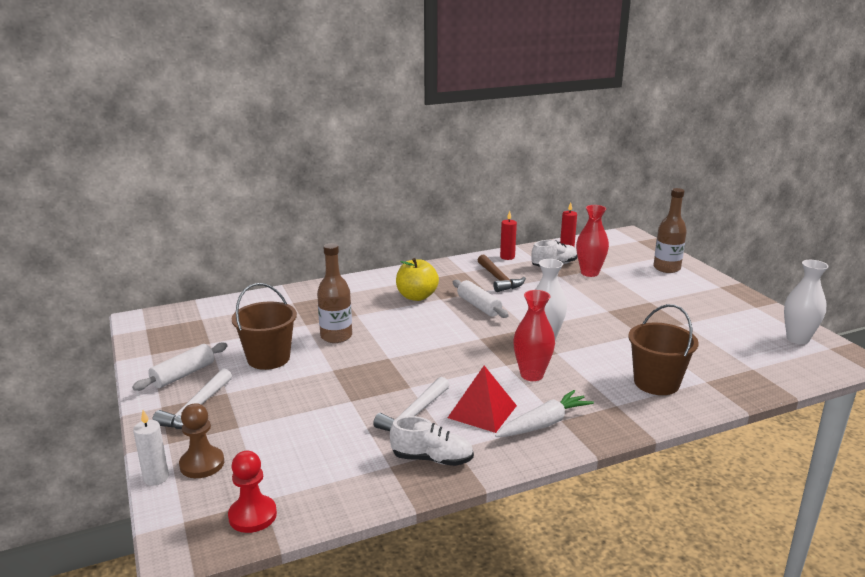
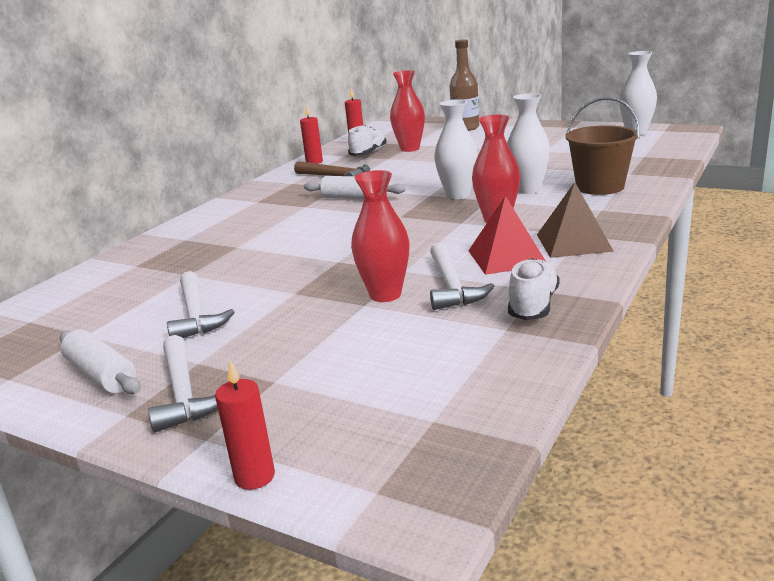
camera: 35 degrees left, 0 degrees up
white rolling pin [132,343,227,391] -> white rolling pin turned 45 degrees counterclockwise [60,329,141,394]
white candle [133,410,169,486] -> red candle [215,360,275,490]
brown pawn [179,403,224,478] -> none
red pawn [228,451,277,533] -> none
brown bucket [232,283,297,370] -> white hammer [167,271,235,338]
brown bottle [317,243,352,343] -> none
white shoe [390,416,474,466] -> white shoe turned 45 degrees counterclockwise [508,258,559,320]
yellow apple [396,258,439,301] -> none
white carrot [495,390,594,437] -> brown pyramid [537,182,614,258]
none -> red vase [351,170,410,302]
none -> white vase [507,93,550,194]

